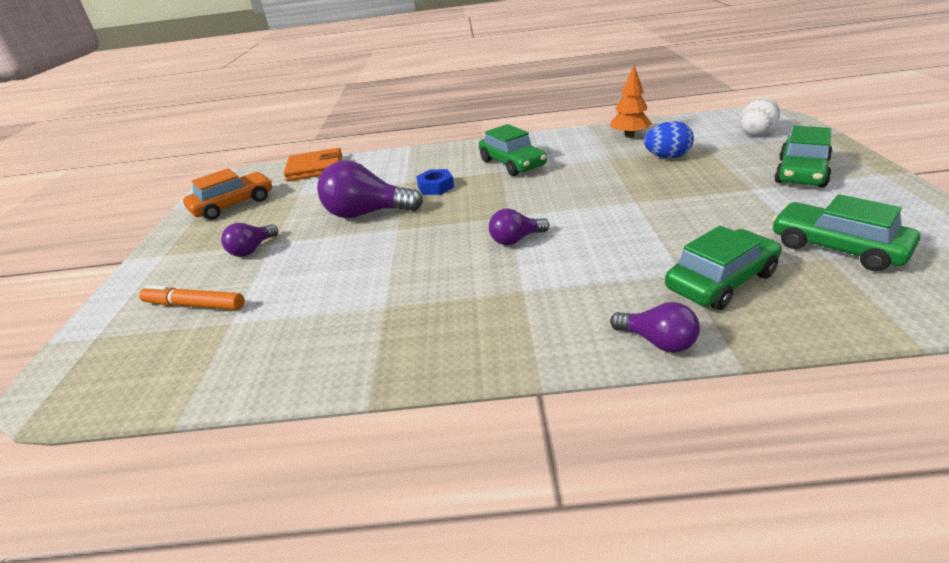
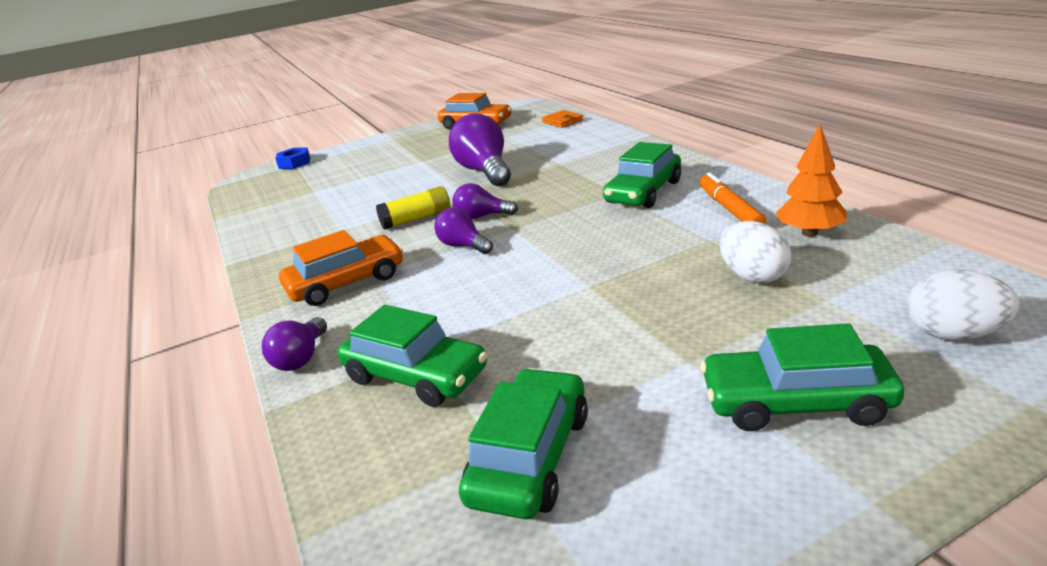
camera: 65 degrees right, 5 degrees down
orange marker [139,285,244,310] -> orange marker moved to [700,172,766,224]
purple light bulb [221,223,278,257] -> purple light bulb moved to [452,183,518,219]
orange wallet [284,148,342,181] -> orange wallet [542,110,583,128], size x0.58
blue nut [416,169,454,195] -> blue nut moved to [275,147,310,169]
blue egg [644,121,694,158] -> white egg [720,221,791,283]
none -> orange car [279,230,403,306]
none -> yellow glue stick [376,186,450,230]

